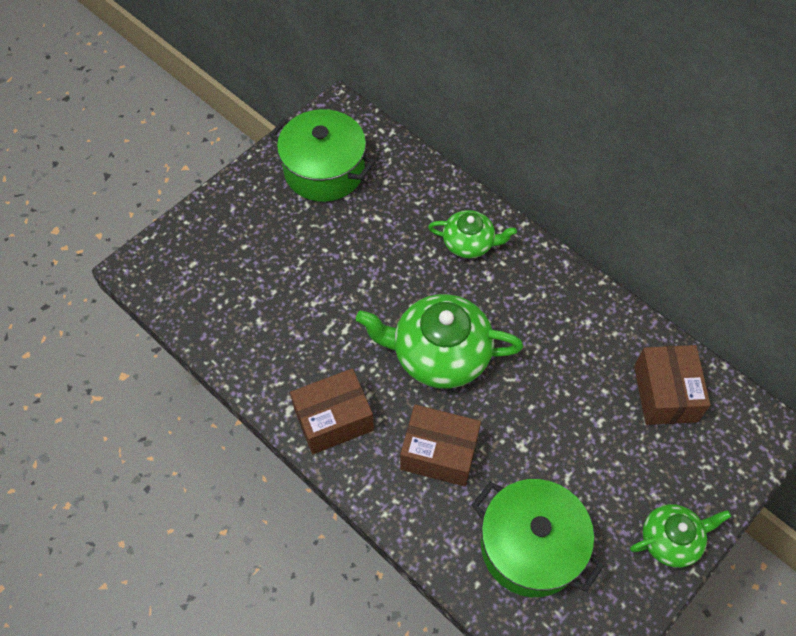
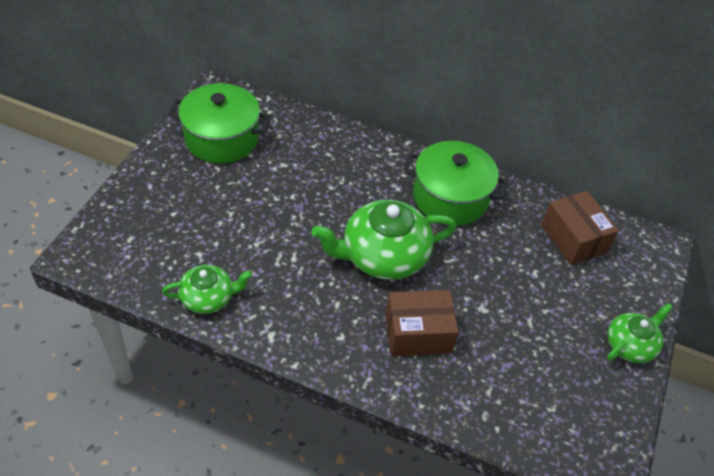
camera: 25 degrees left, 10 degrees down
brown box [290,368,374,454] -> none
green teapot [428,210,517,258] -> green teapot moved to [162,265,253,314]
green pot [472,479,604,597] -> green pot moved to [403,141,509,226]

